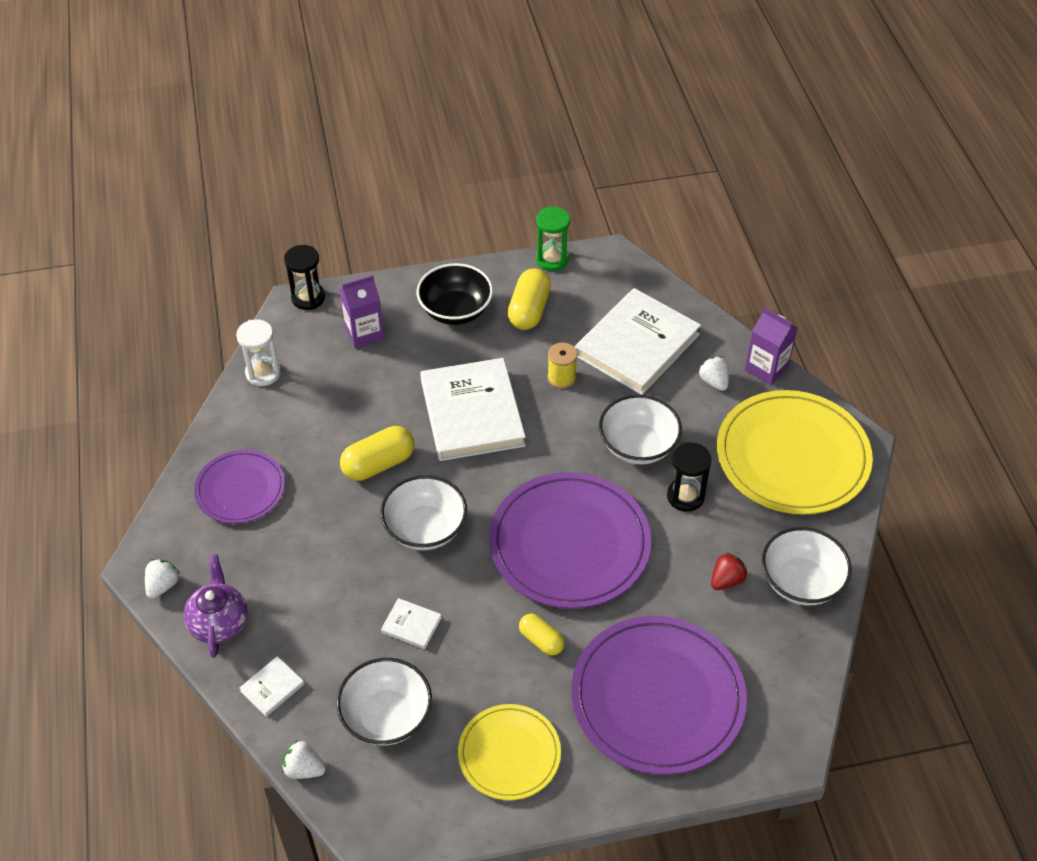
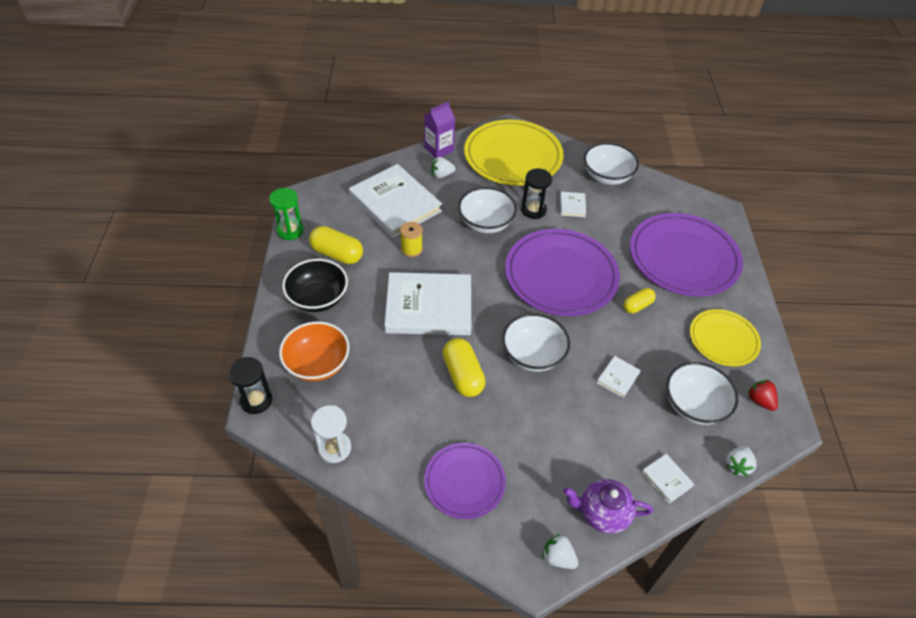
camera: 80 degrees left, 0 degrees up
purple carton [339,275,384,348] -> orange bowl [279,321,350,381]
red strawberry [711,552,748,590] -> red strawberry moved to [748,380,778,411]
none -> white book [560,192,586,217]

